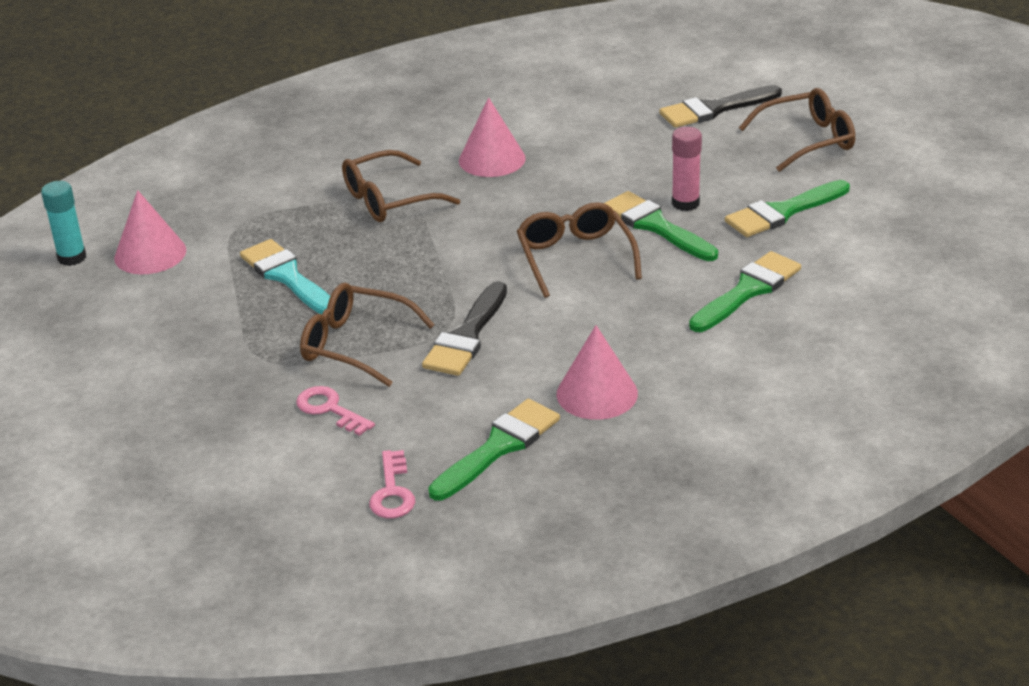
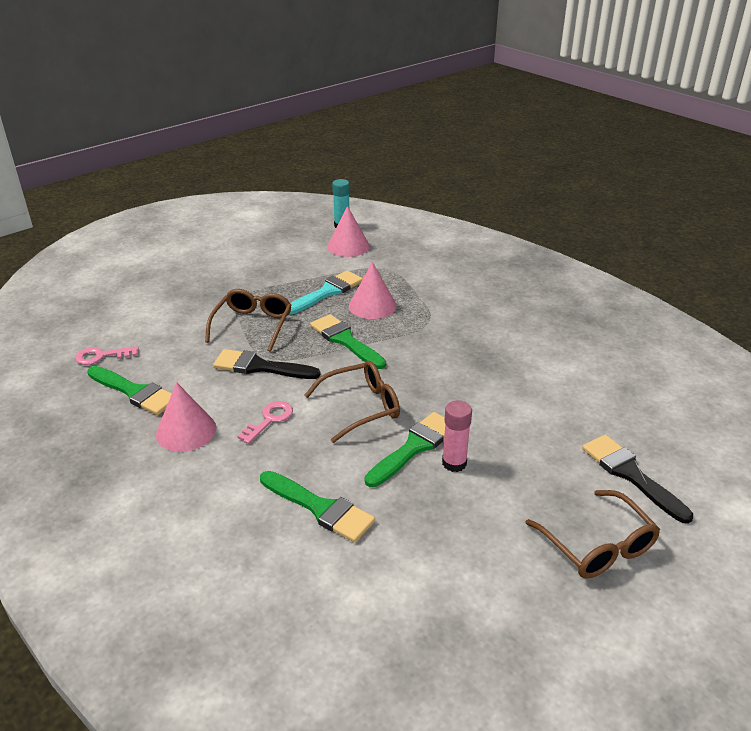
camera: 80 degrees right, 0 degrees up
pink key [296,386,375,436] -> pink key moved to [237,401,293,444]
brown glasses [342,150,460,222] -> none
pink cone [459,97,526,177] -> pink cone moved to [349,262,397,319]
green brush [725,180,850,237] -> green brush moved to [310,314,386,369]

